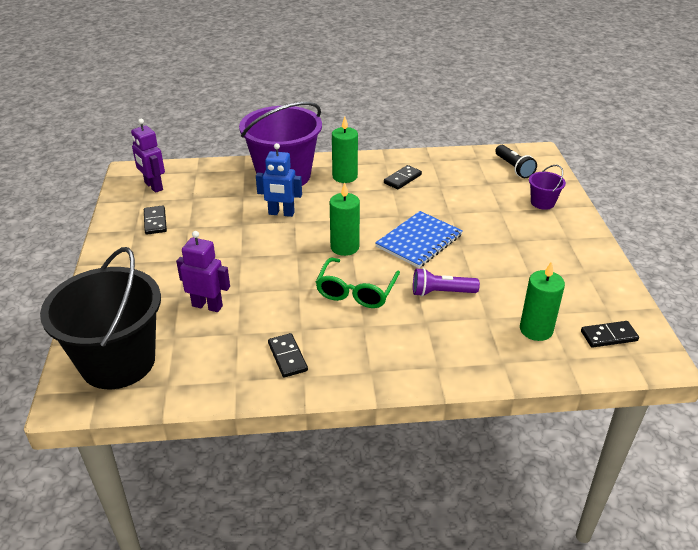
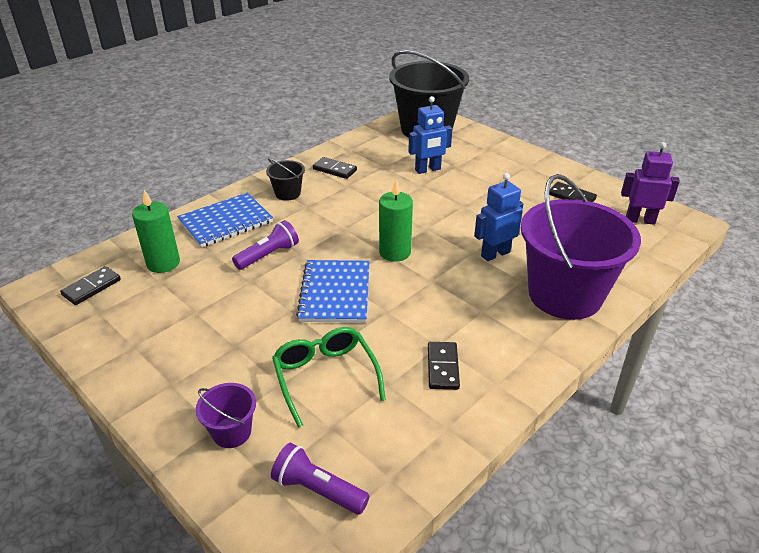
camera: 140 degrees right, 0 degrees up
purple robot [176,231,230,312] -> blue robot [408,96,452,174]
green glasses [316,258,400,308] -> green glasses moved to [272,327,386,428]
green candle [332,117,358,183] -> none
black flashlight [495,145,537,178] -> purple flashlight [271,443,370,515]
none -> blue notebook [177,193,273,248]
none -> black bucket [266,158,305,201]

